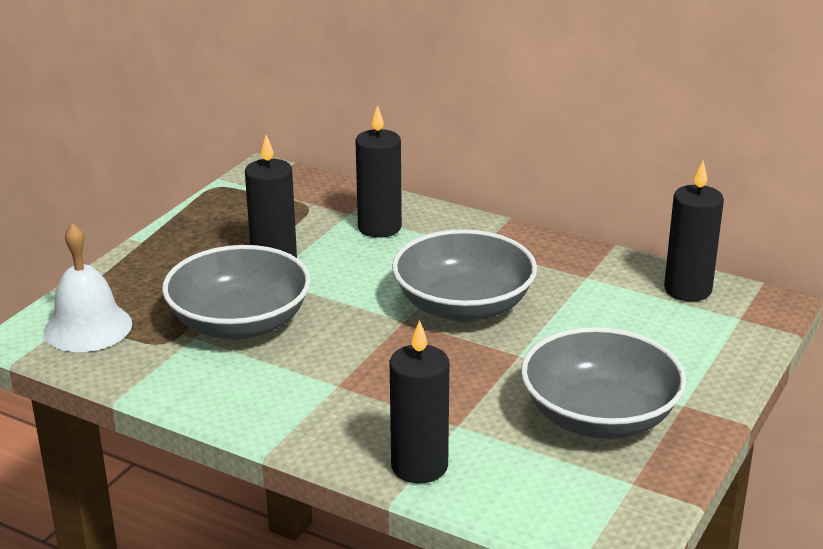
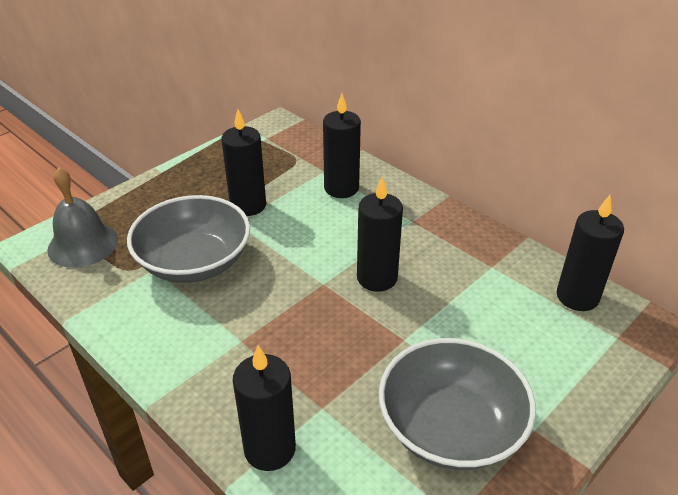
camera: 15 degrees right, 10 degrees up
white bell [44,223,132,352] -> grey bell [47,167,118,268]
grey bowl [392,229,537,322] -> black candle [357,177,403,292]

